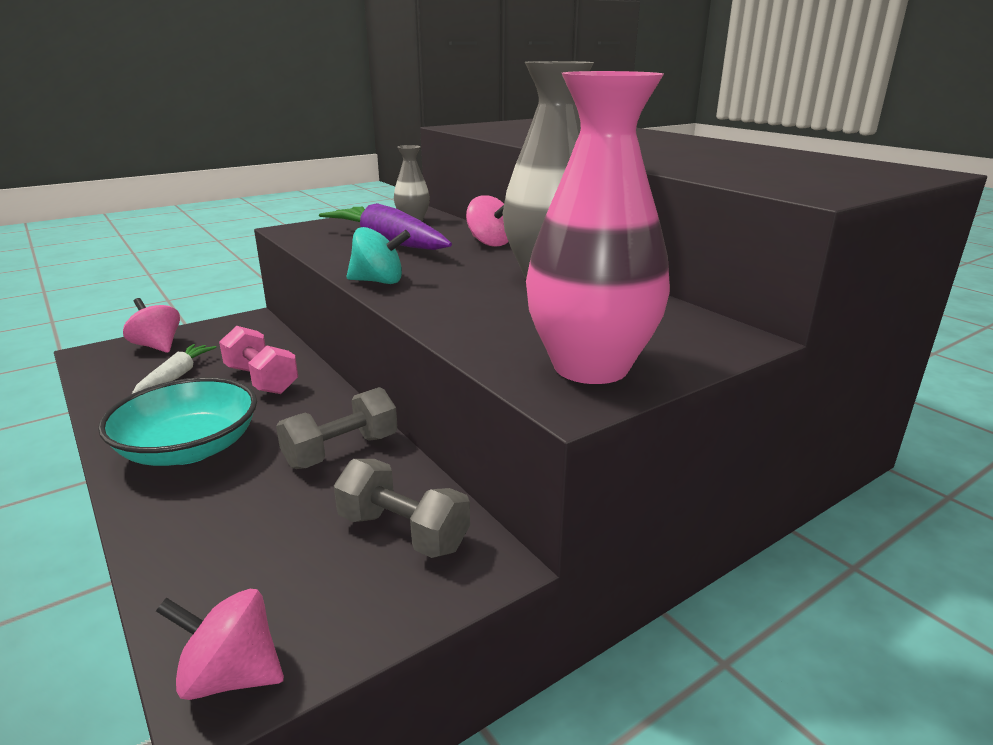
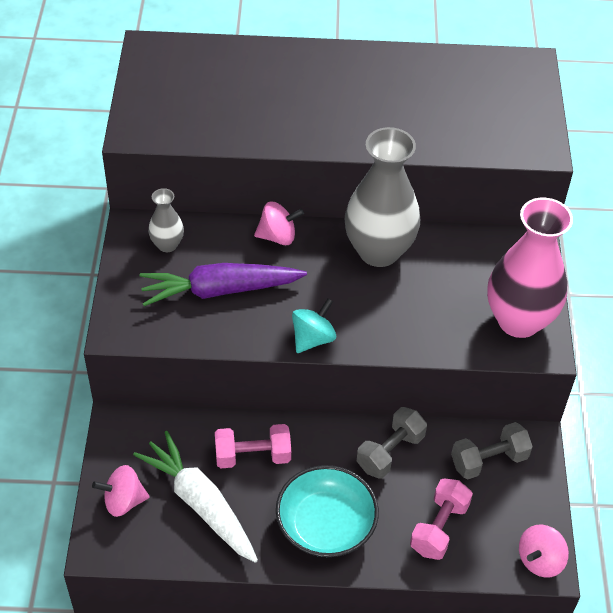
camera: 55 degrees left, 25 degrees up
white carrot [132,344,217,394] -> white carrot [133,431,258,563], size x1.82
grey dumbbell [276,387,398,469] -> grey dumbbell turned 45 degrees clockwise [357,407,427,479]
none -> pink dumbbell [410,478,473,560]

